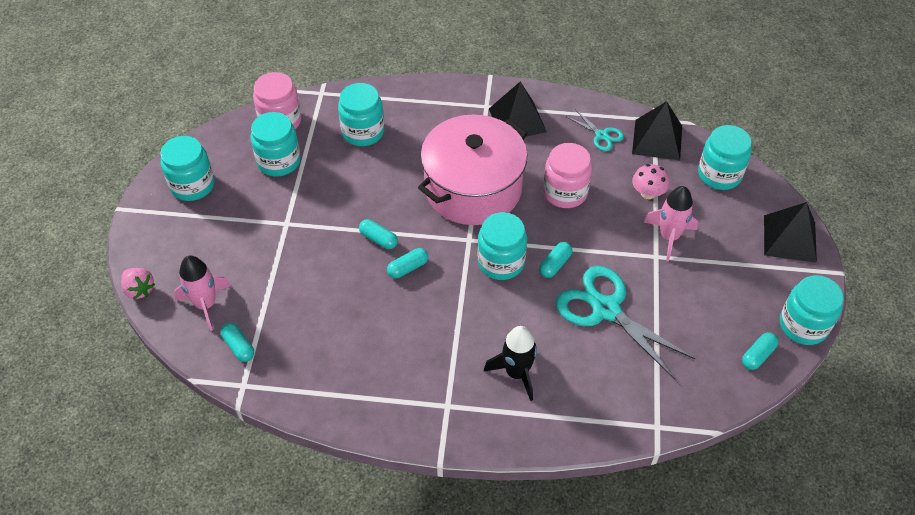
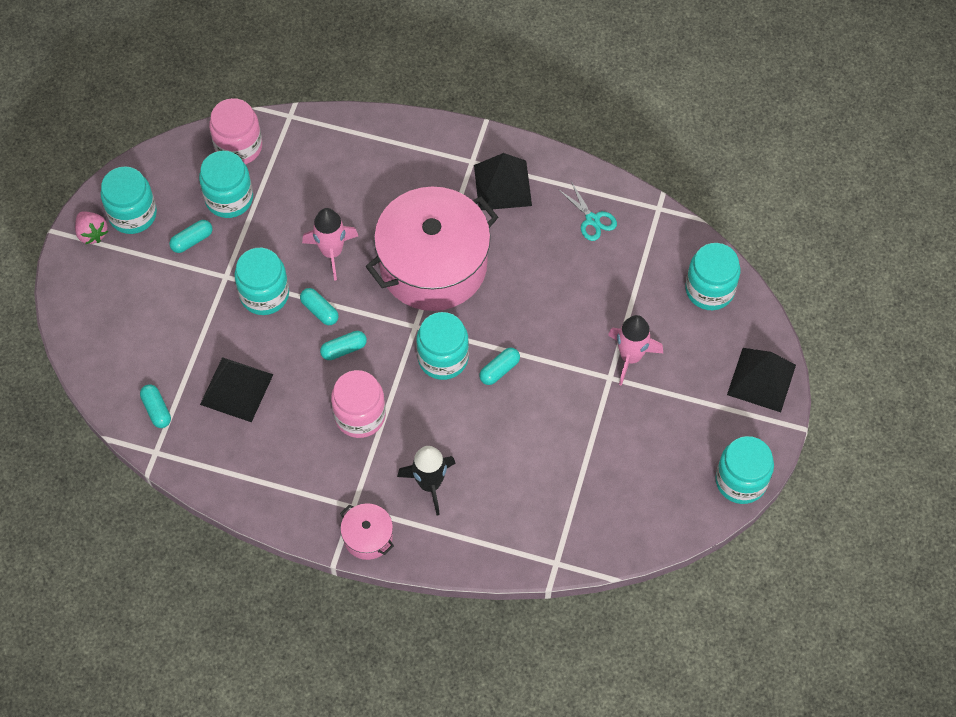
camera: 10 degrees right, 10 degrees up
pink strawberry [121,268,155,299] -> pink strawberry moved to [75,211,108,245]
pink rocket [174,255,231,331] -> pink rocket moved to [302,208,358,281]
turquoise jar [338,83,384,146] -> turquoise jar moved to [234,248,289,315]
pink jar [543,143,592,208] -> pink jar moved to [331,370,386,438]
turquoise scissors [556,266,695,379] -> none
black pyramid [632,101,682,160] -> black pyramid moved to [200,357,274,422]
pink mushroom [632,164,669,199] -> none
turquoise capsule [742,332,779,370] -> turquoise capsule moved to [169,220,213,253]
none -> pink pot [340,503,394,560]

